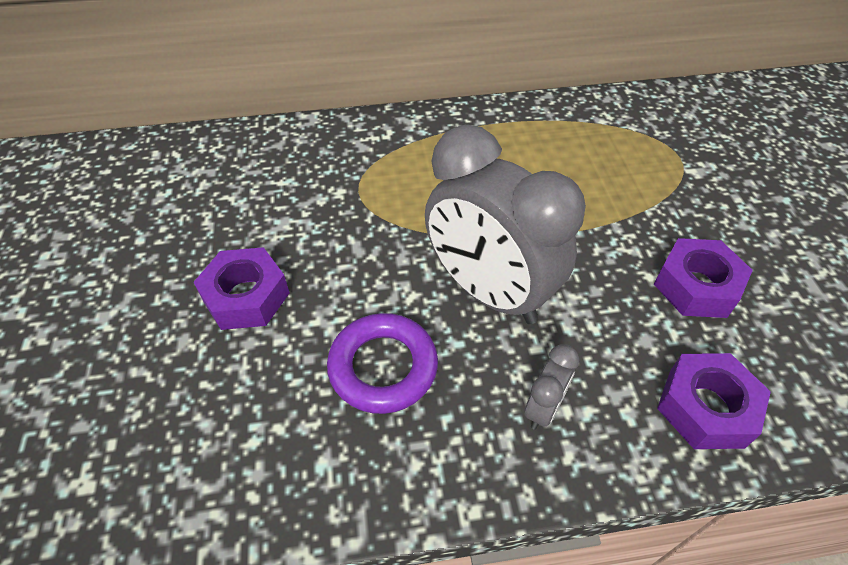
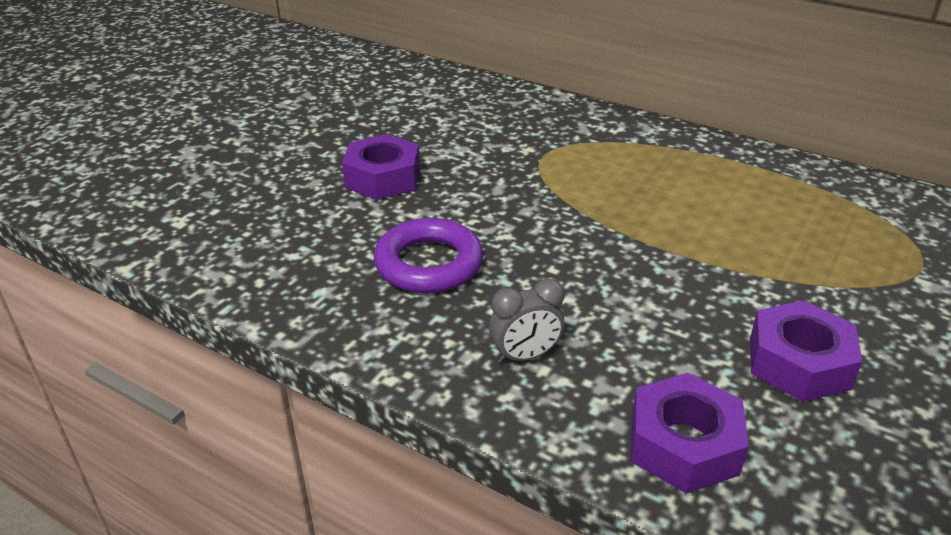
camera: 40 degrees right, 15 degrees down
grey clock [425,125,586,324] -> none

